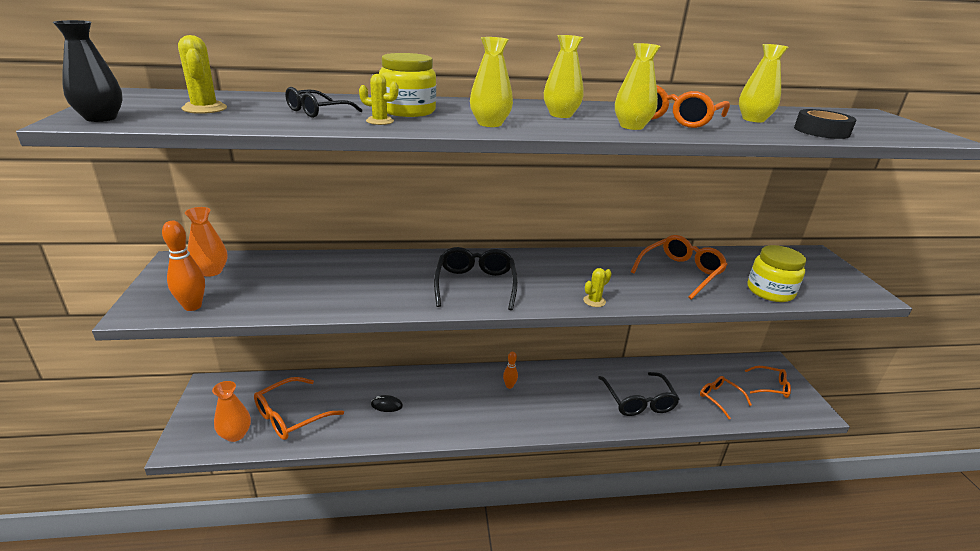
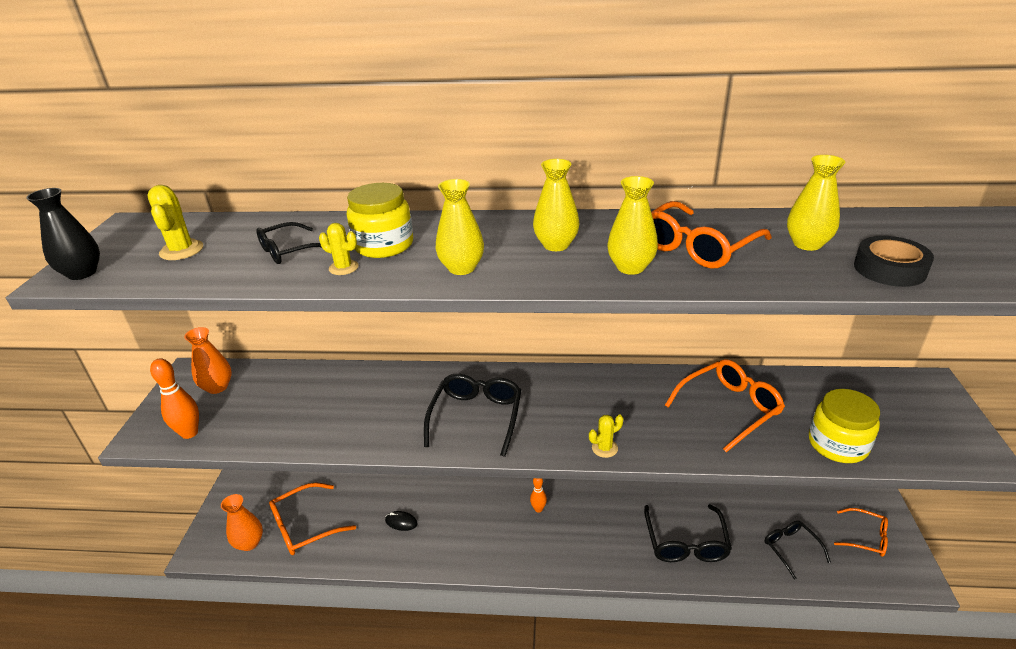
camera: 15 degrees right, 5 degrees up
orange glasses [700,376,752,419] -> black glasses [765,521,831,580]

